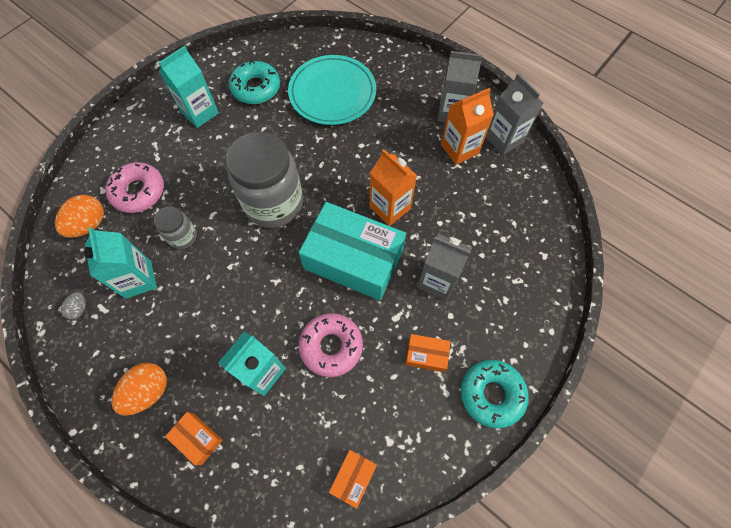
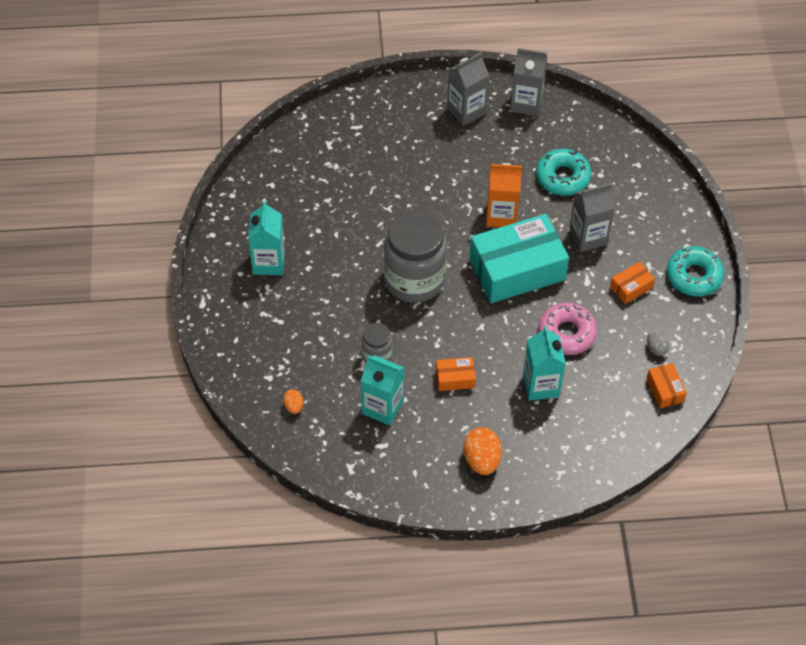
camera: 45 degrees left, 10 degrees down
orange egg [55,195,104,238] -> orange egg [283,389,303,414], size x0.53
grey egg [61,292,86,320] -> grey egg moved to [647,332,669,356]
pink donut [105,162,164,213] -> none
orange box [165,412,223,465] -> orange box moved to [436,357,476,391]
turquoise donut [229,60,280,104] -> turquoise donut moved to [536,149,591,196]
turquoise plate [288,55,376,125] -> none
orange carton [441,88,494,165] -> none

